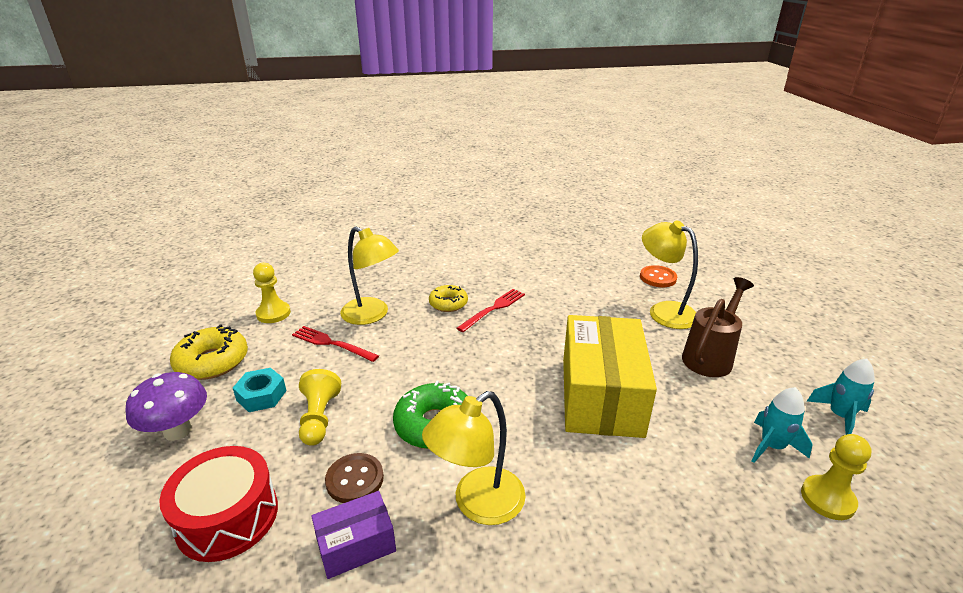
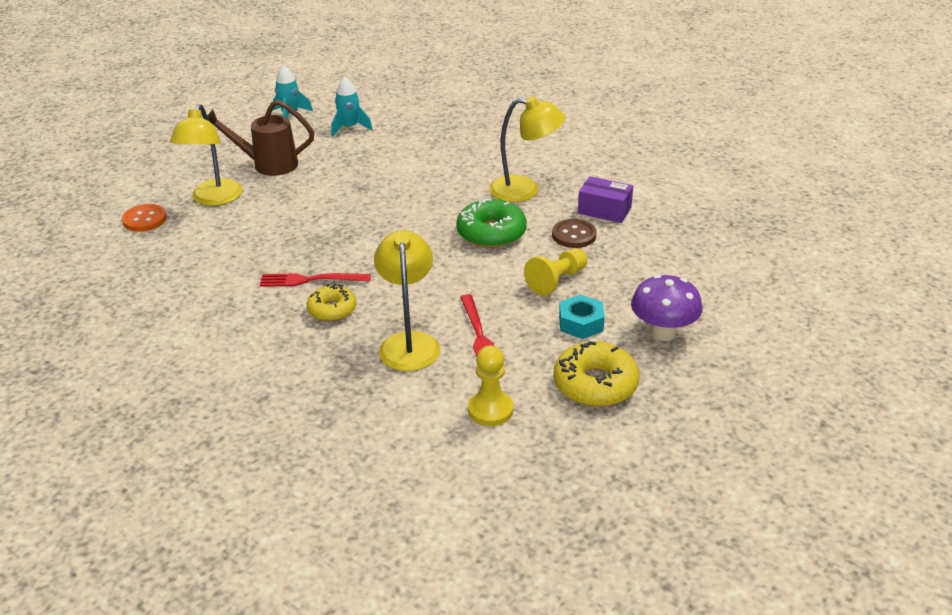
camera: 130 degrees left, 5 degrees up
red drum [159,446,278,562] -> none
yellow box [563,315,657,438] -> none
yellow pawn [801,434,871,520] -> none

